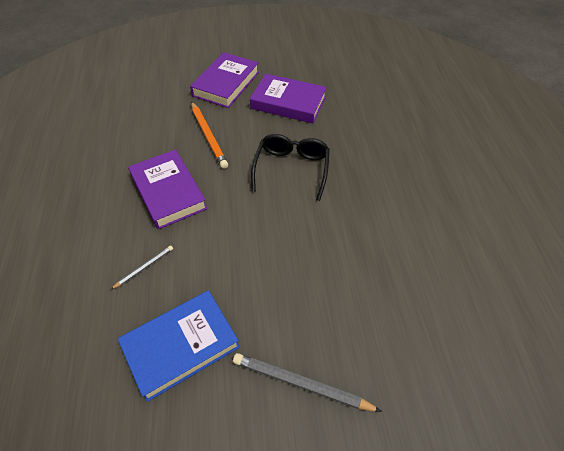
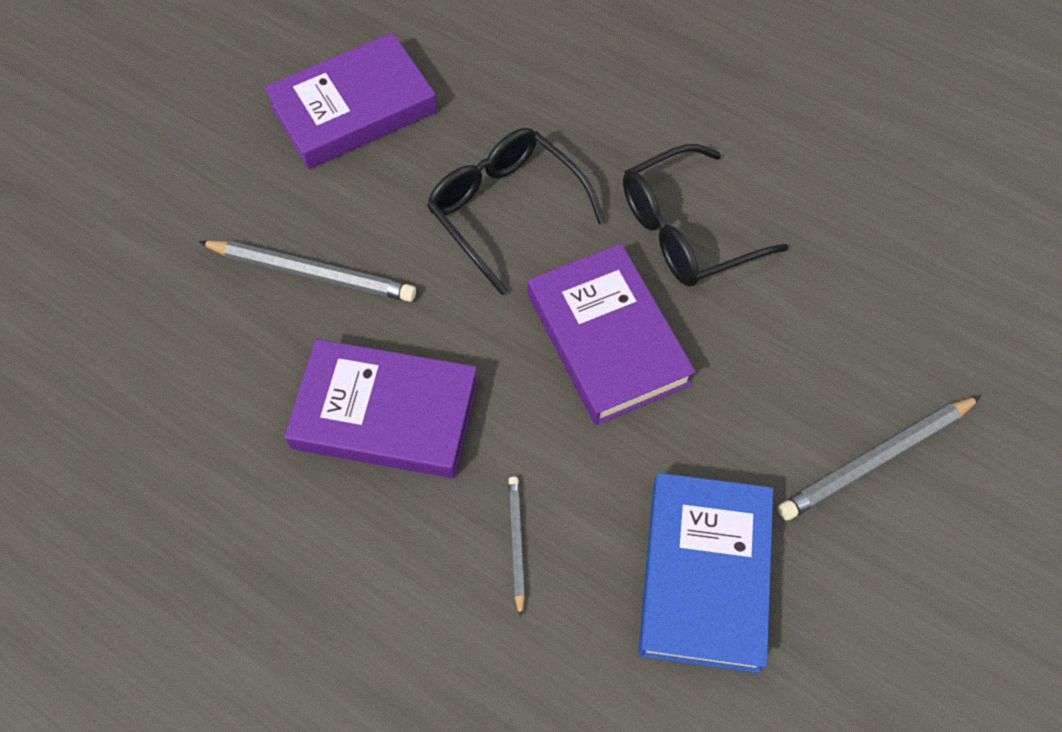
camera: 50 degrees left, 10 degrees up
purple book [190,52,259,108] -> purple book moved to [528,243,696,425]
orange pencil [191,102,228,169] -> grey pencil [199,241,416,302]
none -> black glasses [623,144,788,286]

